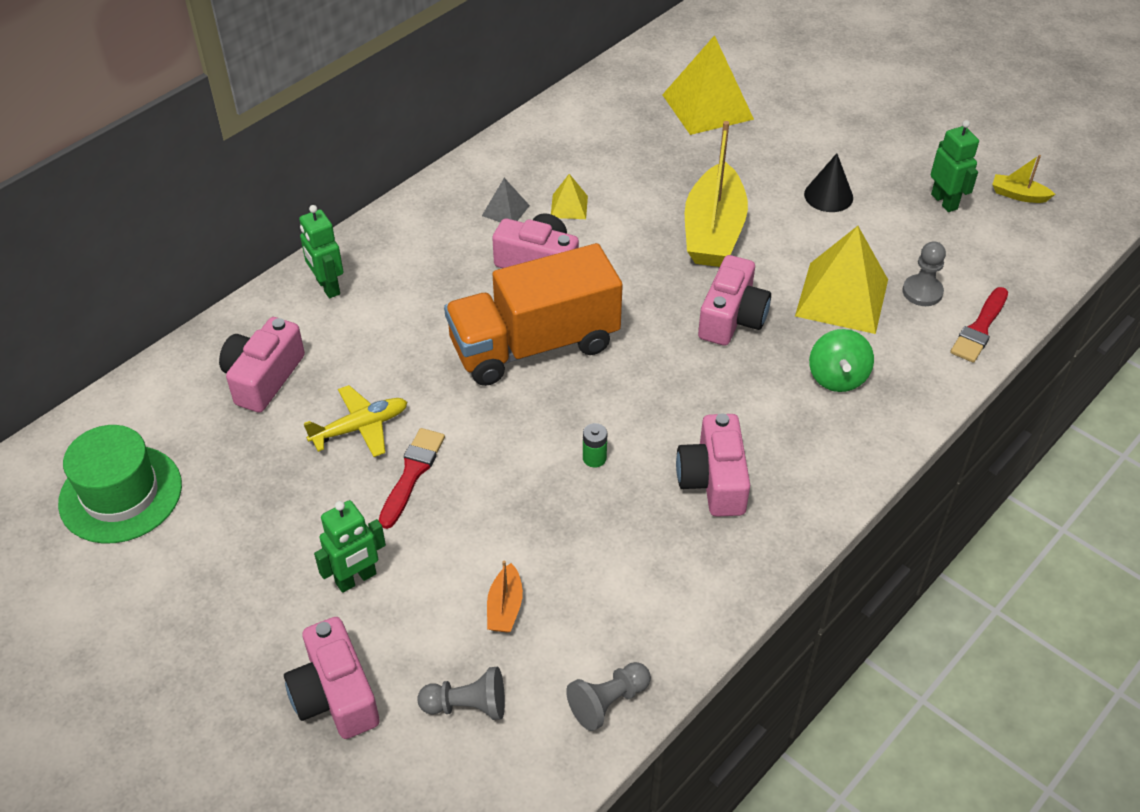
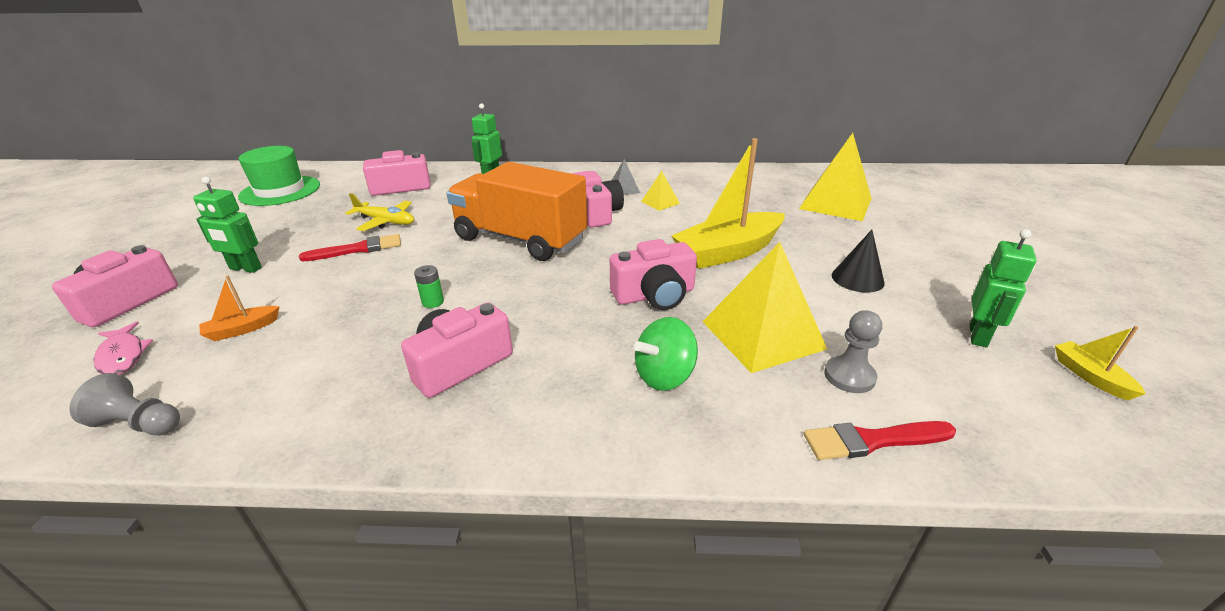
camera: 50 degrees right, 15 degrees down
grey pawn [417,667,505,720] -> pink fish [94,321,153,375]

